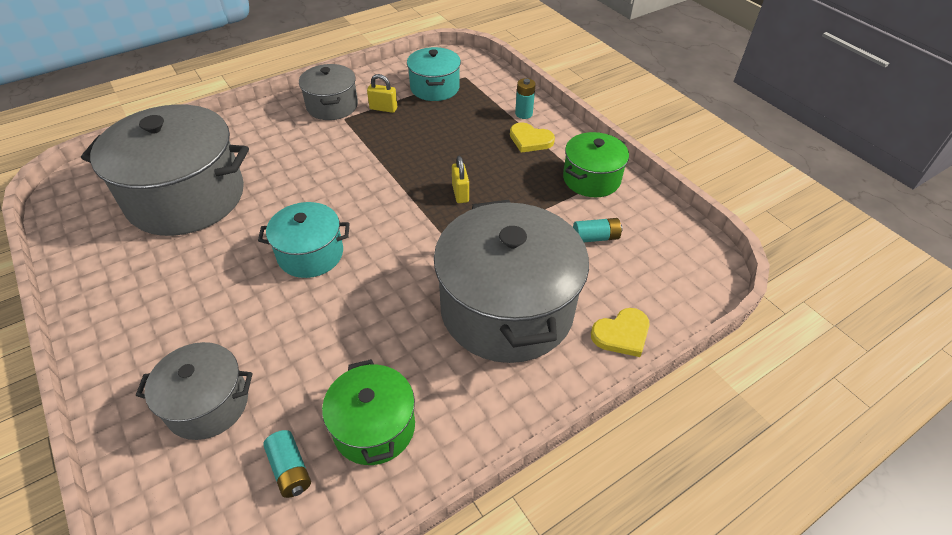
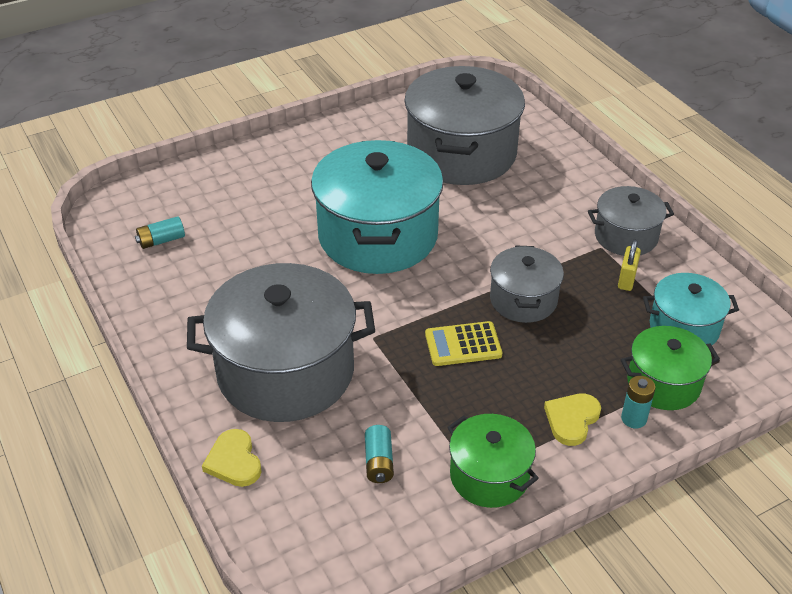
camera: 95 degrees right, 5 degrees down
grey pot [136,342,253,440] -> grey pot moved to [490,246,564,323]
turquoise pot [258,202,350,278] -> turquoise pot [311,140,444,274], size x1.89
green pot [322,359,415,465] -> green pot moved to [621,326,720,410]
yellow padlock [452,156,469,203] -> yellow calculator [425,321,502,366]

